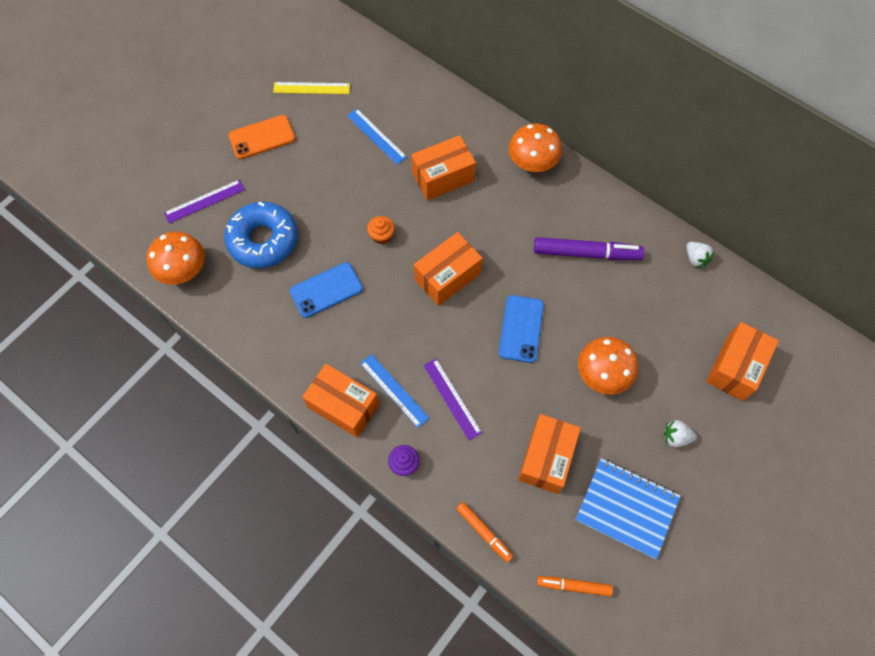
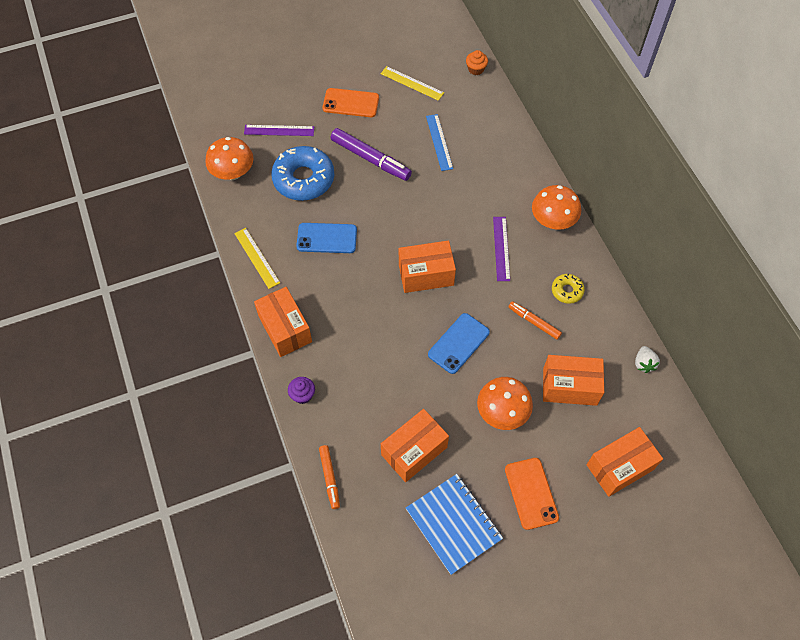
camera: 30 degrees right, 5 degrees down
blue ruler [360,354,429,428] -> none
orange cupcake [367,216,395,244] -> orange cupcake moved to [466,50,488,75]
orange box [411,135,476,201] -> orange box moved to [543,355,604,406]
purple ruler [423,358,482,440] -> purple ruler moved to [493,217,510,281]
purple marker [534,237,645,260] -> purple marker moved to [331,128,412,181]
orange marker [537,576,613,597] -> orange marker moved to [508,301,562,340]
white strawberry [664,420,697,447] -> orange phone [505,458,559,530]
none -> yellow ruler [234,228,280,289]
none -> yellow donut [552,274,585,304]

